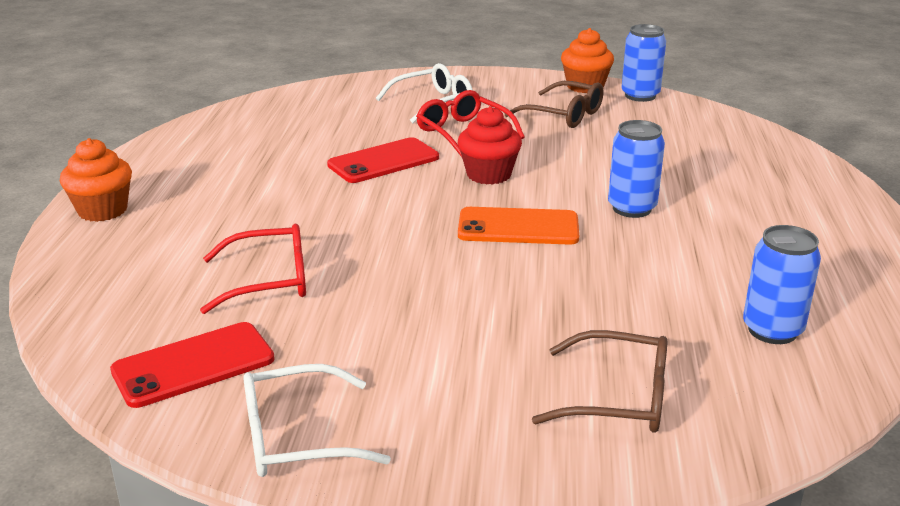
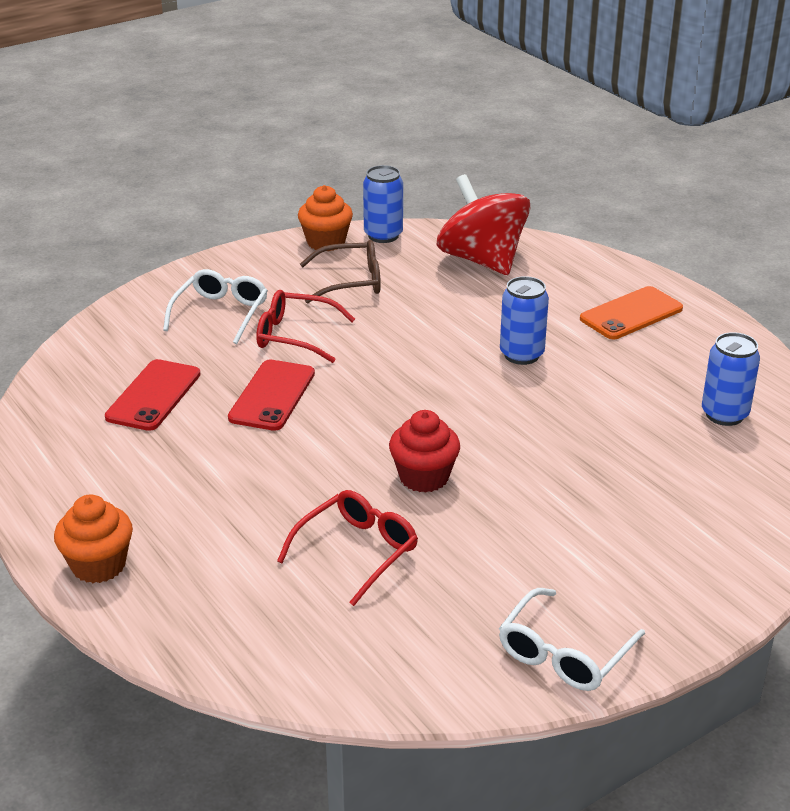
camera: 40 degrees left, 5 degrees up
red phone [110,322,275,408] -> red phone moved to [105,359,201,431]
red cupcake [458,106,522,185] -> red cupcake moved to [389,410,460,493]
orange phone [458,207,579,245] -> orange phone moved to [580,286,683,339]
brown glasses [532,330,667,433] -> none
none -> red spinning top [437,174,531,275]

